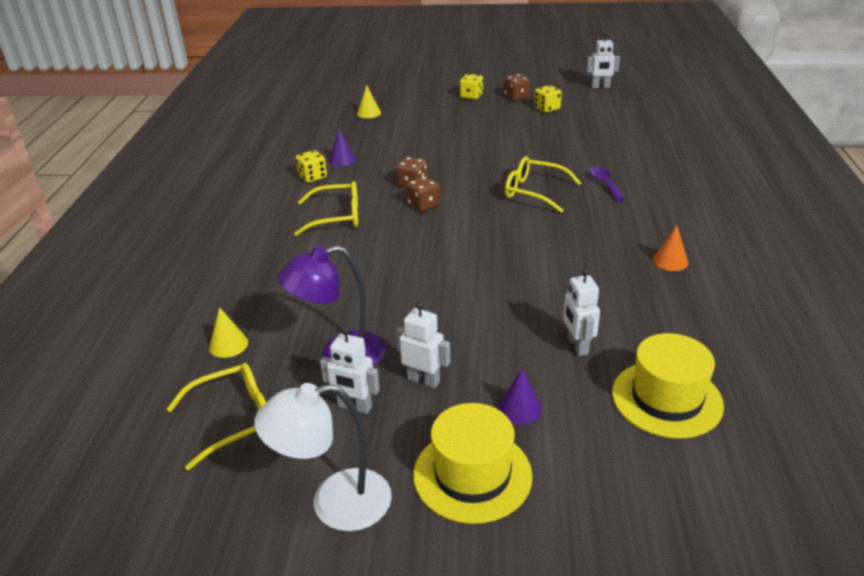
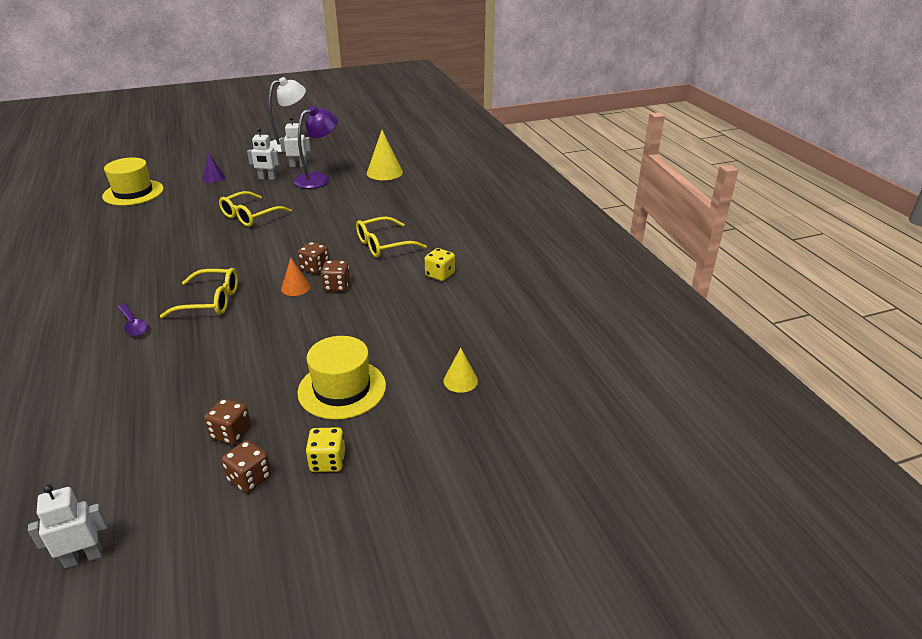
camera: 155 degrees right, 0 degrees up
yellow glasses [166,363,266,471] -> yellow glasses moved to [219,191,292,227]
yellow cone [209,307,248,358] -> yellow cone [367,130,403,180], size x1.67
purple cone [329,130,356,166] -> none
yellow hat [413,403,532,524] -> yellow hat moved to [297,336,386,420]
yellow dice [534,85,562,113] -> none
white robot [563,268,600,356] -> none
orange cone [653,226,688,271] -> orange cone moved to [281,258,310,296]
none -> brown dice [204,398,251,445]

